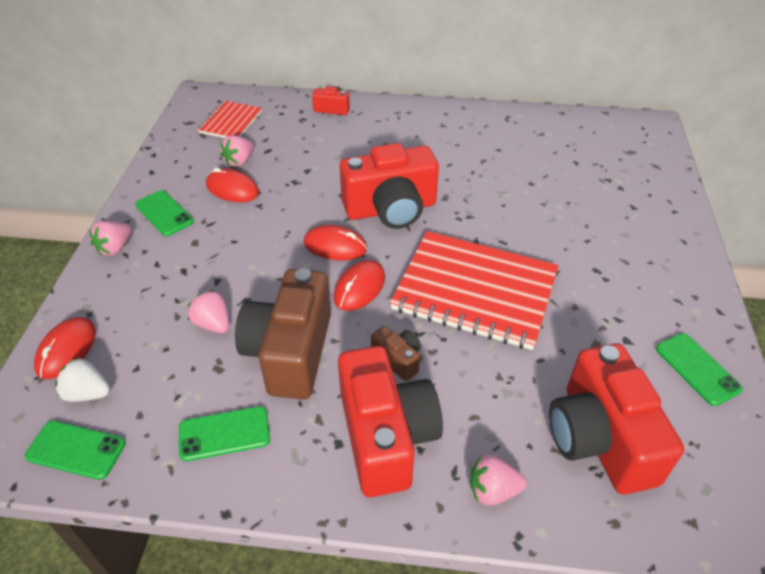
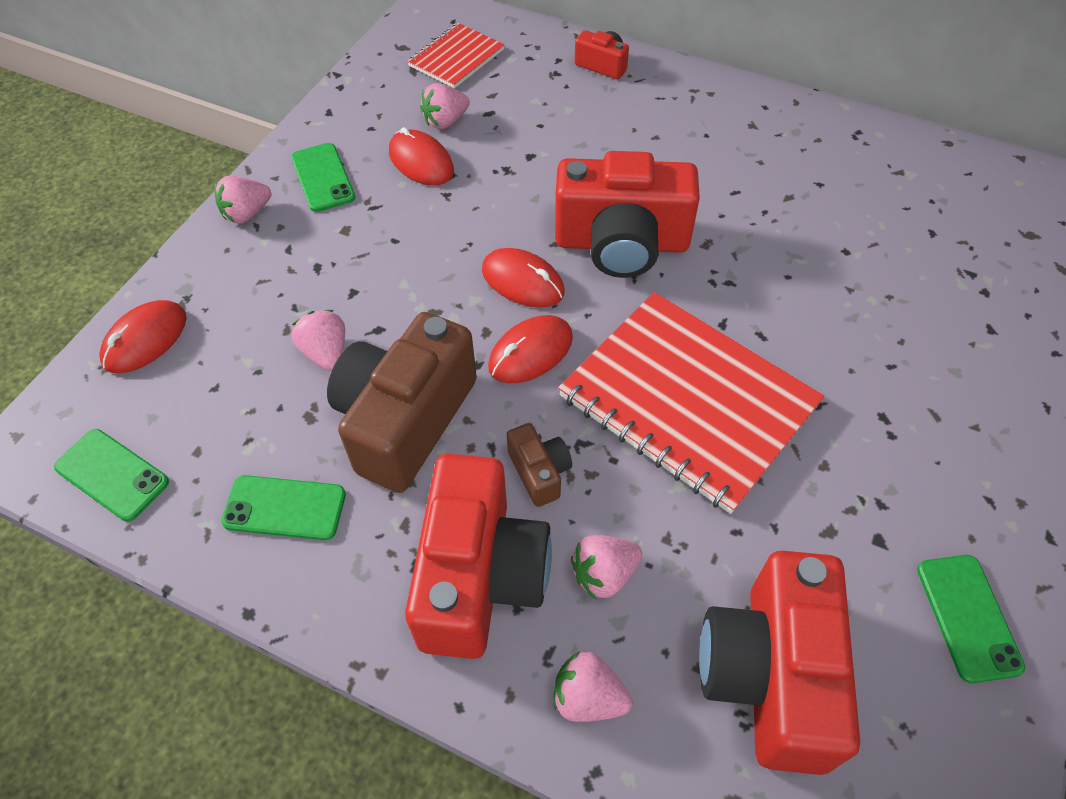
camera: 20 degrees right, 10 degrees up
white strawberry [55,358,110,402] -> none
none -> pink strawberry [571,535,642,599]

